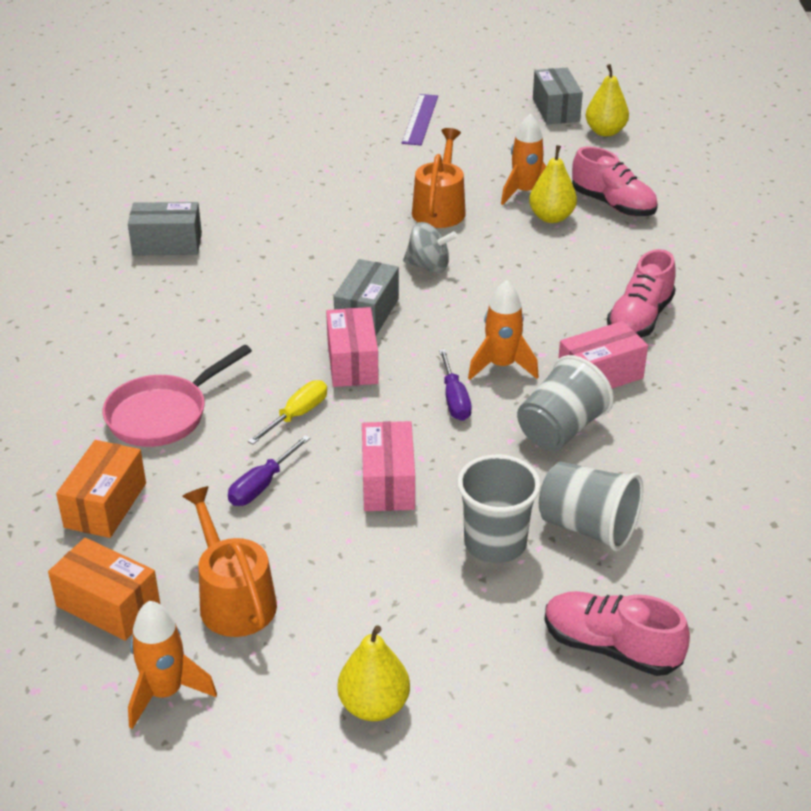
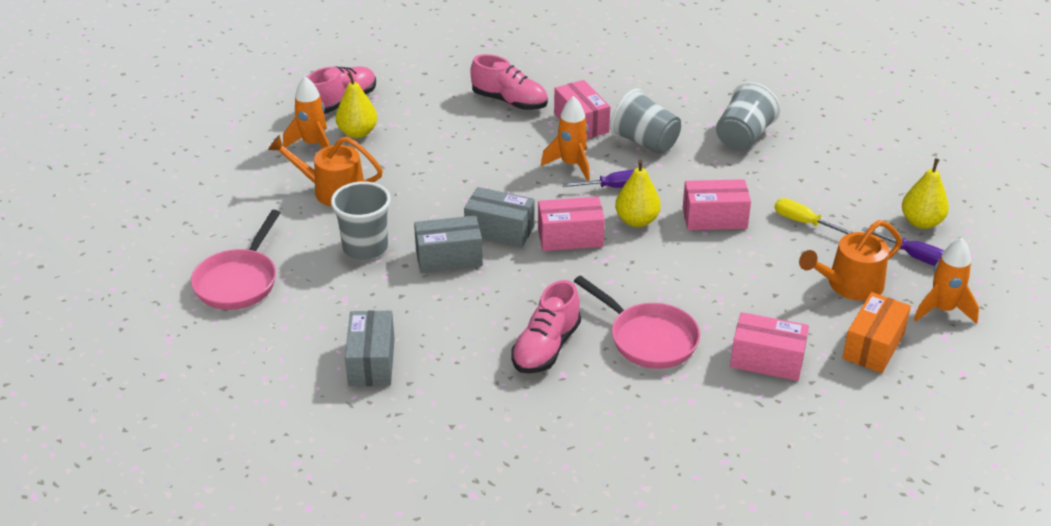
camera: 90 degrees left, 0 degrees up
orange box [56,440,146,538] -> pink box [730,312,809,381]
purple screwdriver [228,435,310,506] -> purple screwdriver moved to [862,227,944,266]
yellow screwdriver [248,380,327,444] -> yellow screwdriver moved to [774,198,853,234]
purple ruler [402,94,438,145] -> none
grey spinning top [403,222,457,273] -> none
grey cup [457,454,541,563] -> grey cup moved to [331,181,391,260]
grey box [533,68,583,125] -> grey box moved to [414,215,483,273]
pink shoe [544,591,690,676] -> pink shoe moved to [512,280,581,374]
yellow pear [586,64,629,137] -> yellow pear moved to [615,160,661,227]
none -> pink pan [191,210,281,310]

